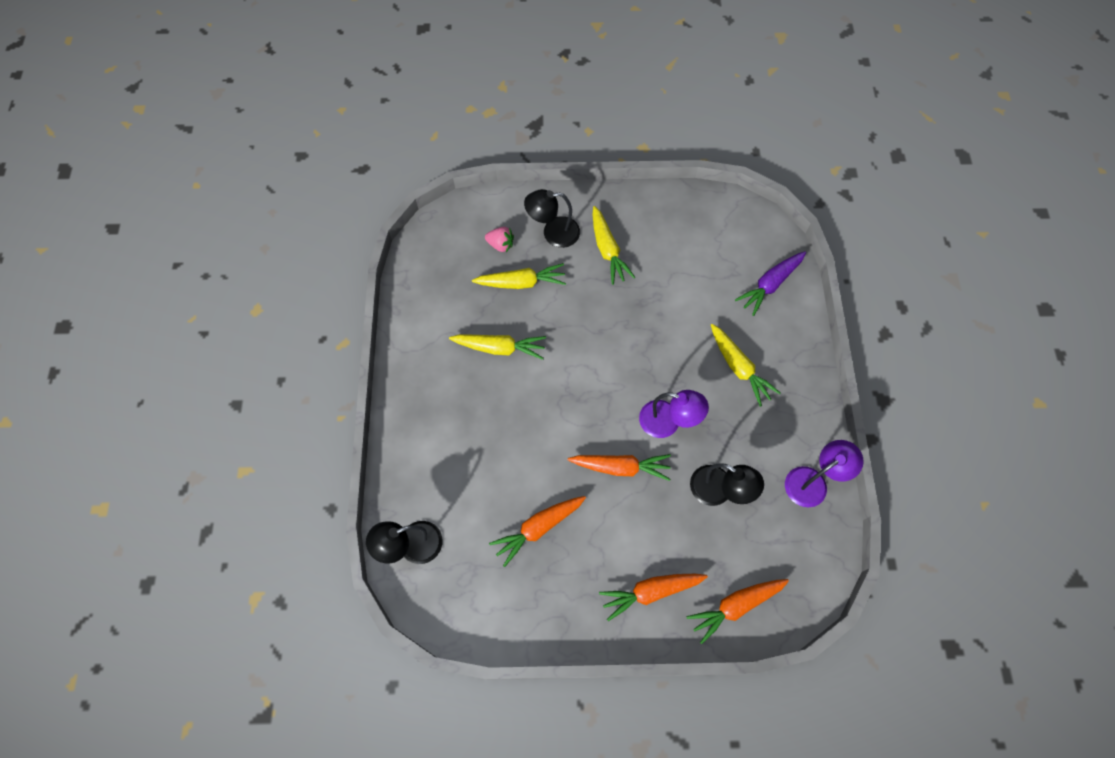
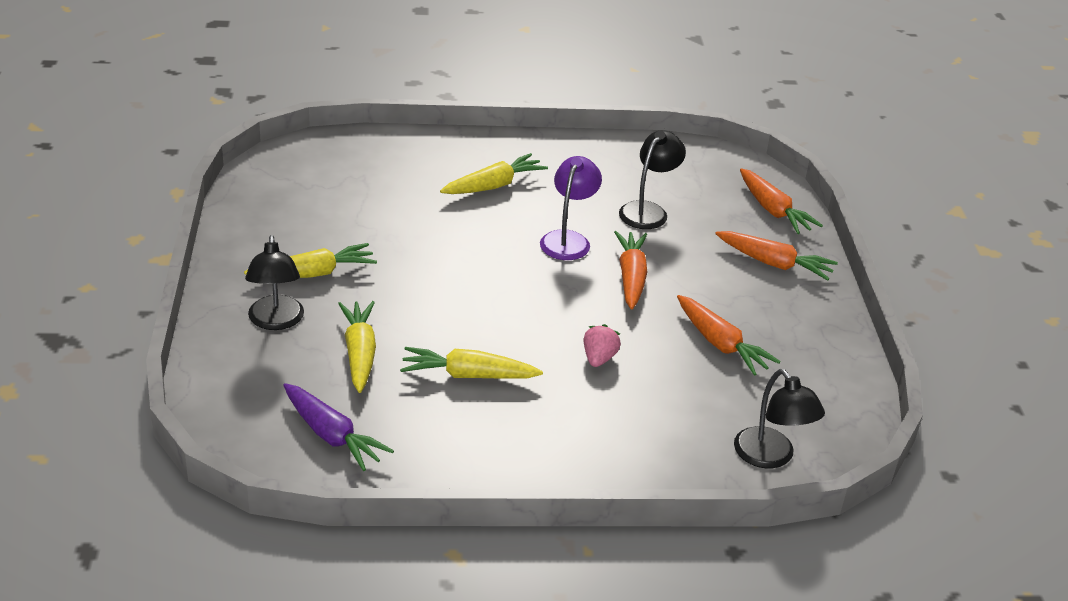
camera: 95 degrees left, 30 degrees down
yellow carrot [449,334,546,360] -> yellow carrot turned 90 degrees counterclockwise [400,347,543,379]
pink strawberry [485,227,514,252] -> pink strawberry moved to [584,324,621,367]
orange carrot [599,574,708,621] -> orange carrot turned 45 degrees counterclockwise [715,231,838,281]
purple carrot [735,252,806,316] -> purple carrot moved to [283,383,394,471]
purple lamp [785,440,864,507] -> none

